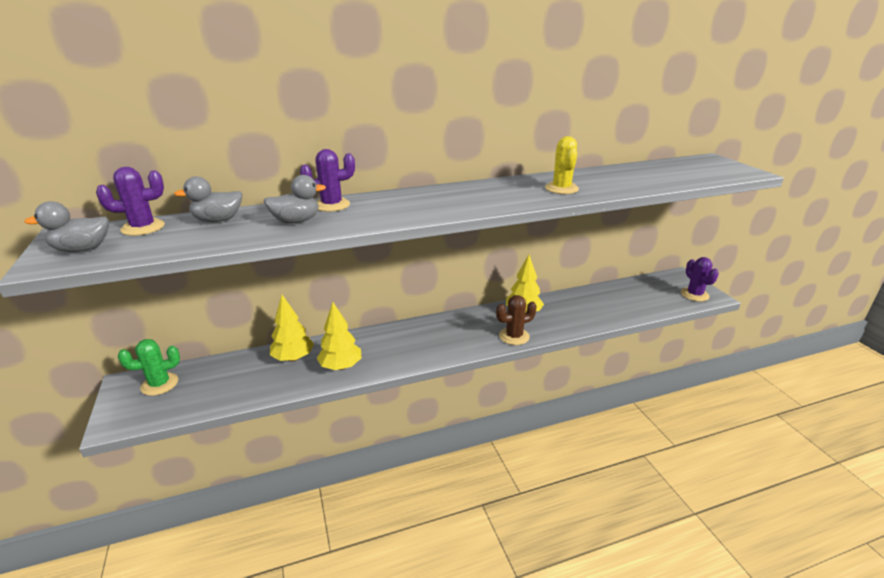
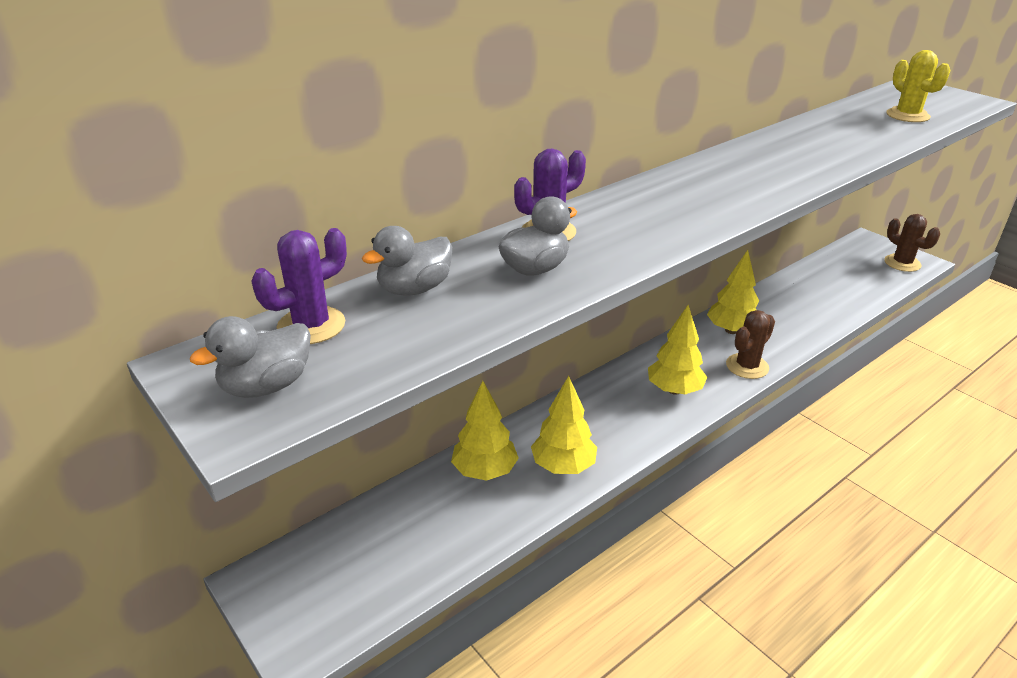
camera: 20 degrees left, 5 degrees up
green cactus [118,339,180,396] -> none
yellow cactus [545,136,579,194] -> yellow cactus moved to [886,50,951,122]
purple cactus [681,257,719,302] -> brown cactus [884,214,940,272]
none -> yellow tree [648,305,707,395]

